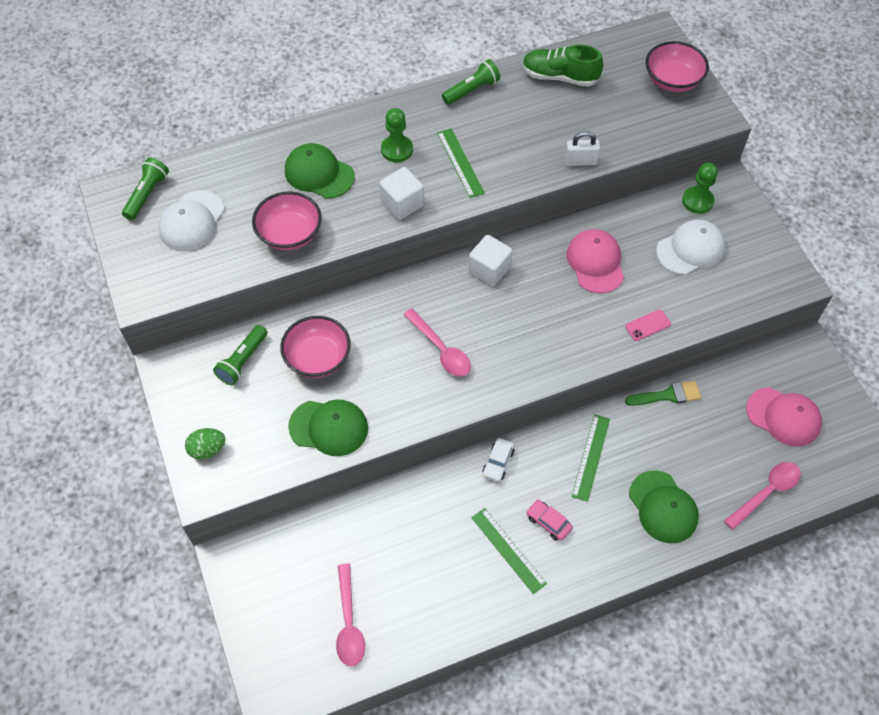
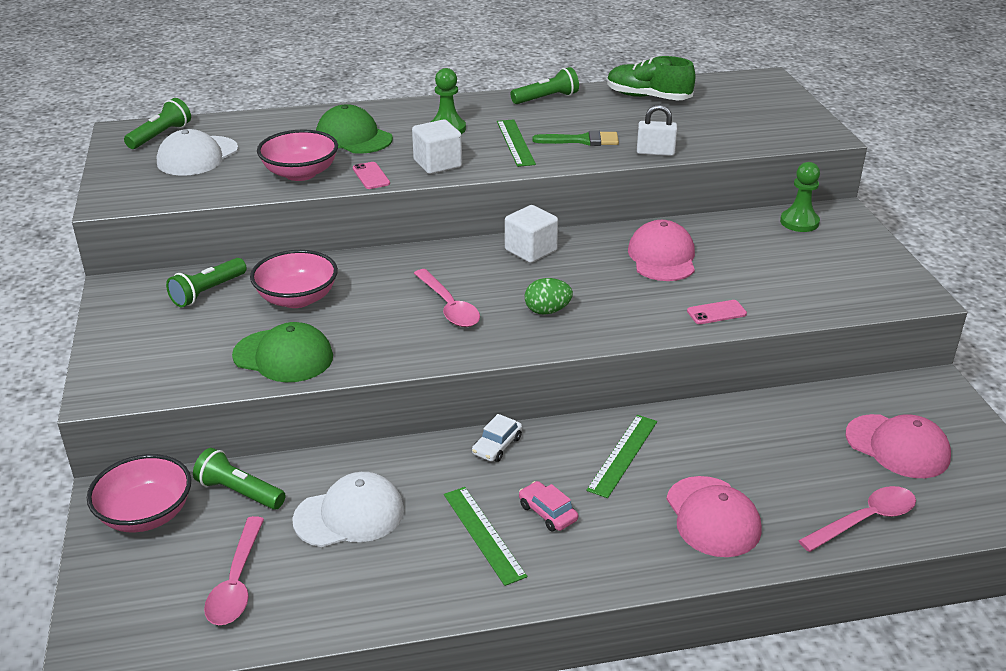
camera: 10 degrees right, 25 degrees down
green egg [185,428,226,460] -> green egg moved to [525,278,573,315]
green brush [625,380,701,406] -> green brush moved to [533,130,619,146]
green cap [629,470,699,543] -> pink cap [666,476,762,557]
pink bowl [646,41,709,92] -> pink bowl moved to [87,454,191,532]
white cap [656,219,725,275] -> white cap moved to [292,472,404,547]
none -> green flashlight [193,448,286,510]
none -> pink phone [353,162,390,189]

